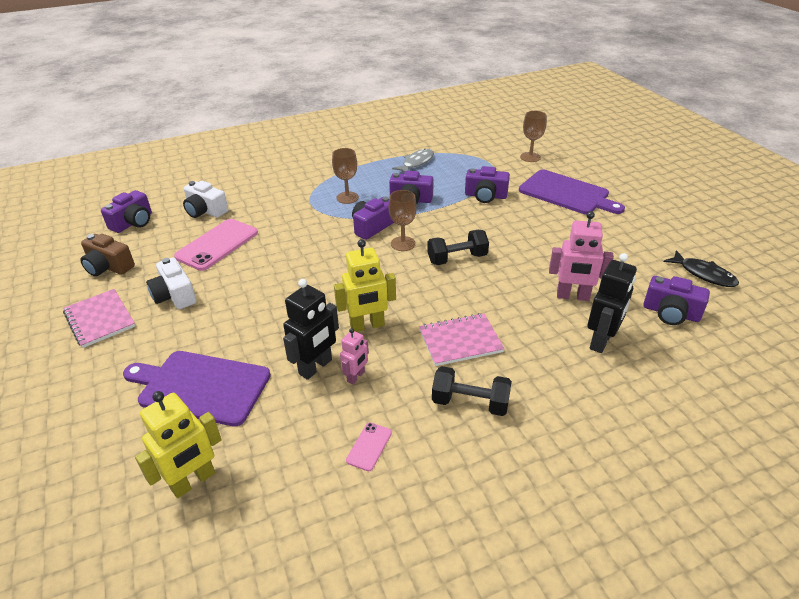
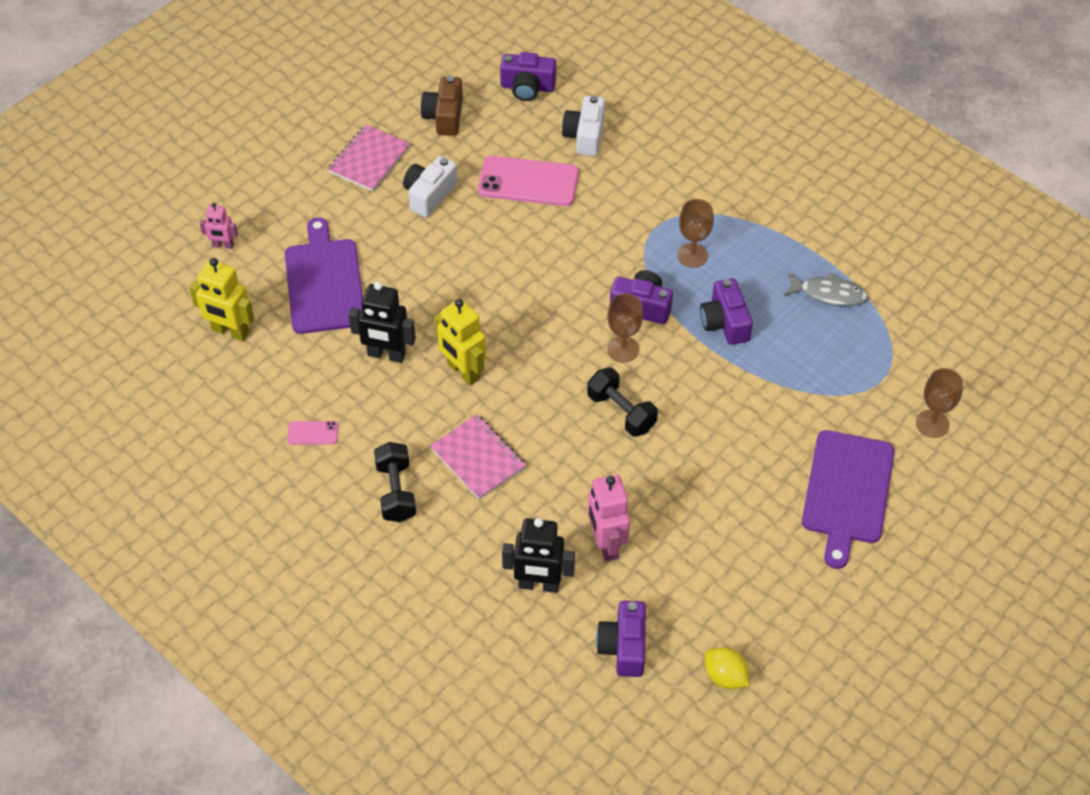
camera: 65 degrees right, 15 degrees up
pink robot [340,328,369,385] -> pink robot moved to [199,203,238,249]
purple camera [465,166,510,203] -> none
black fish [664,250,739,287] -> yellow lemon [705,647,750,689]

